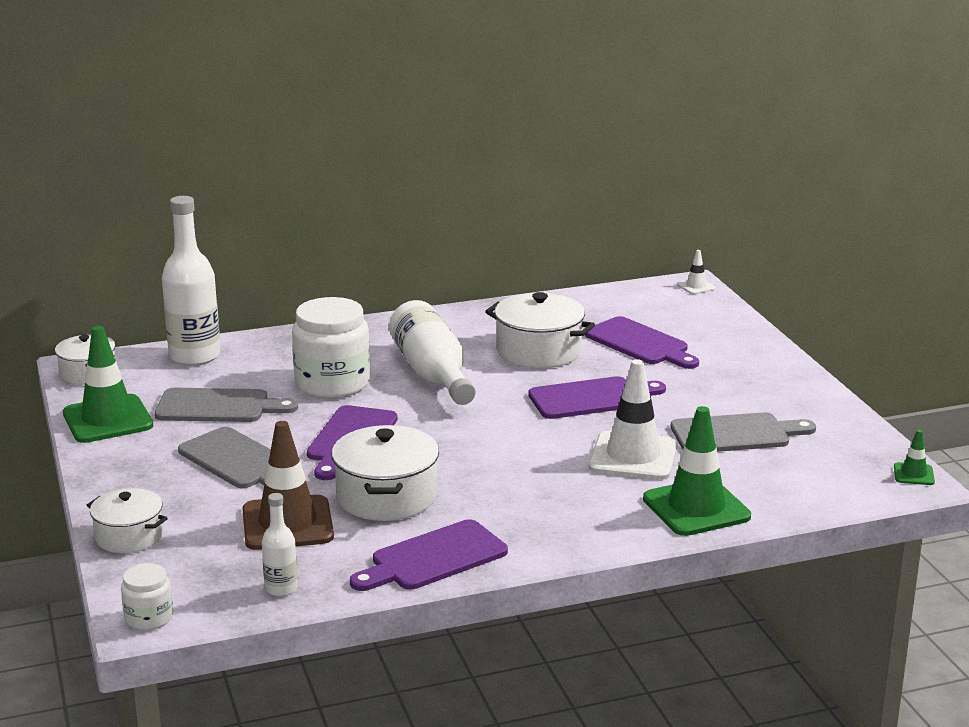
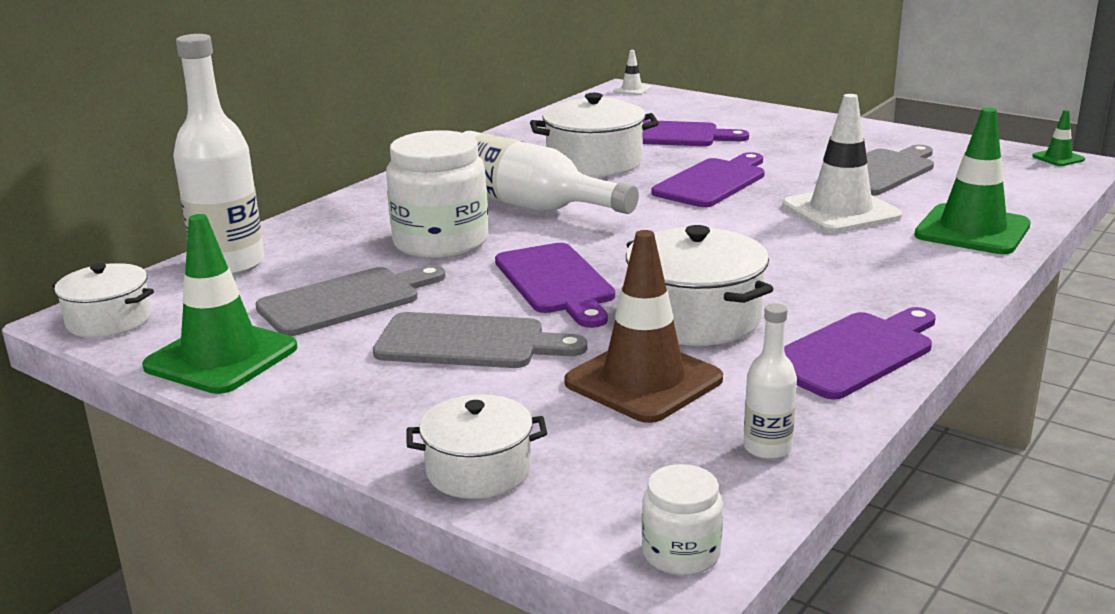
camera: 35 degrees left, 0 degrees up
purple cutting board [350,519,508,591] -> purple cutting board turned 150 degrees counterclockwise [784,307,936,400]

